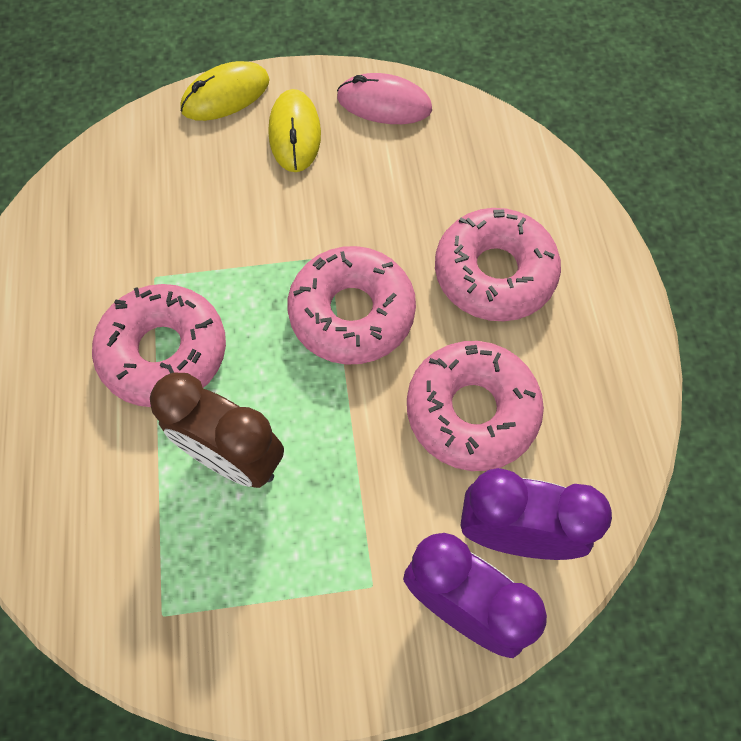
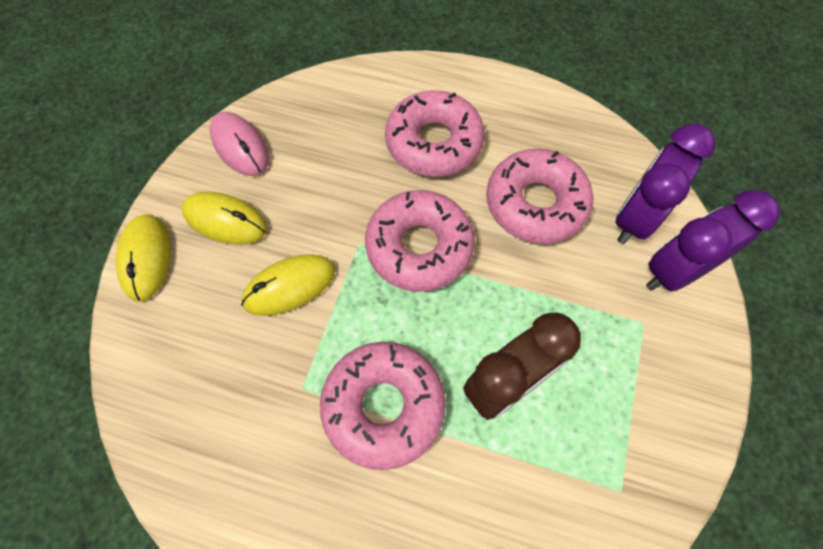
camera: 65 degrees left, 0 degrees up
pink mouse [337,73,432,124] -> pink mouse turned 75 degrees counterclockwise [210,112,269,176]
none -> yellow mouse [241,254,335,316]

